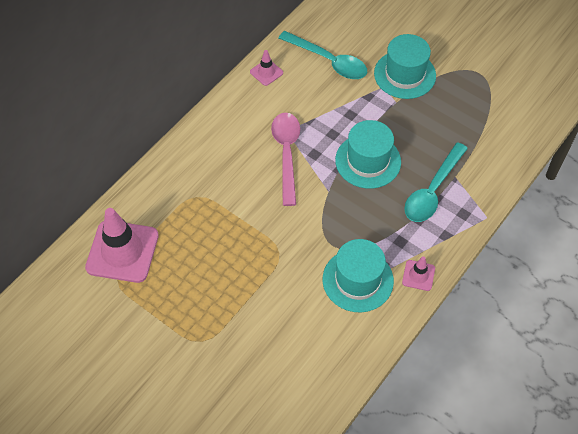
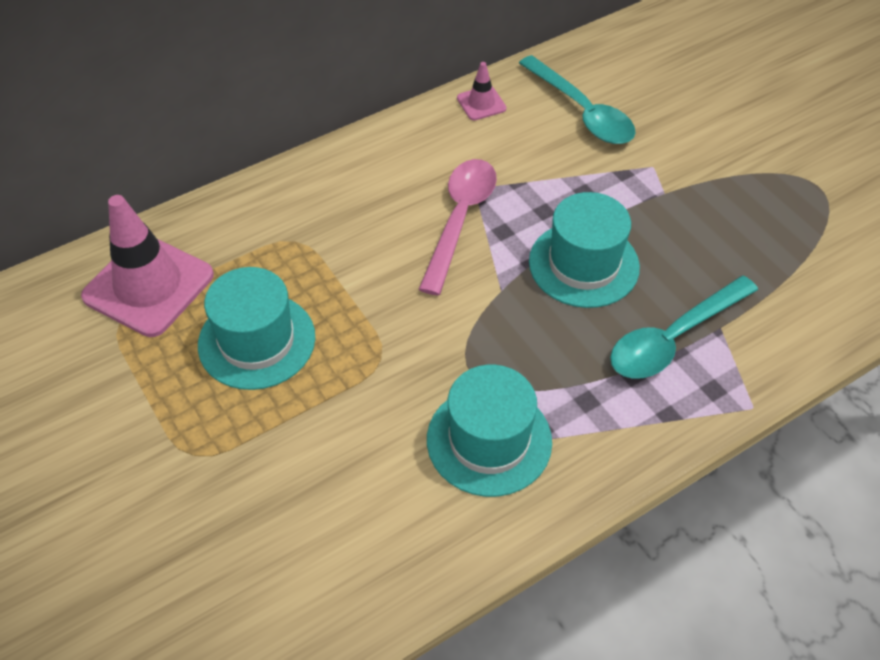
camera: 20 degrees right, 5 degrees down
turquoise hat [374,34,436,99] -> turquoise hat moved to [198,267,315,390]
pink traffic cone [402,256,435,291] -> none

